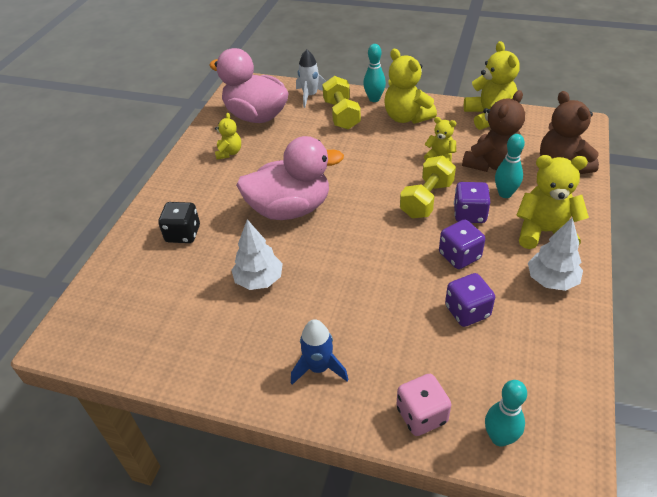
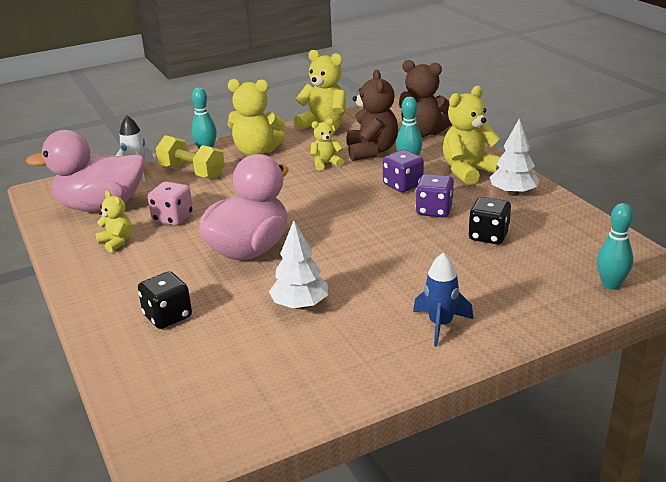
camera: 45 degrees left, 15 degrees down
pink dice [396,374,451,436] -> pink dice moved to [148,181,193,226]
yellow dumbbell [400,156,456,218] -> none
purple dice [445,273,495,327] -> black dice [468,197,511,244]

